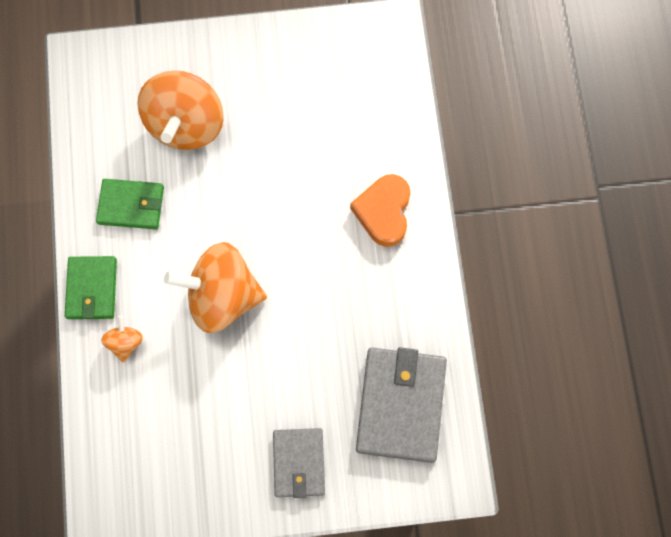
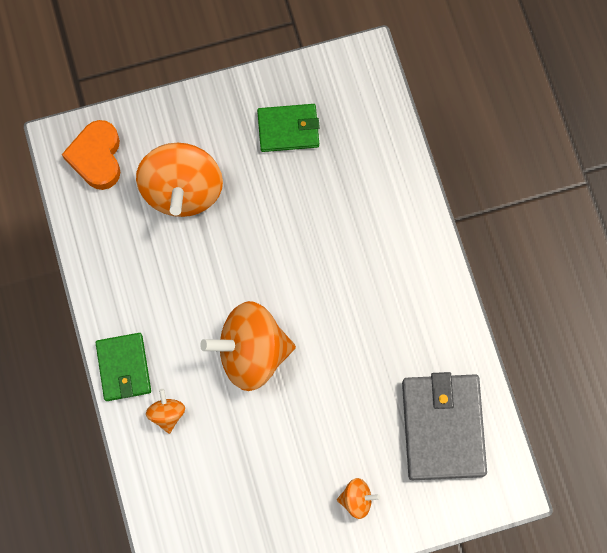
camera: 10 degrees left, 0 degrees up
green wallet [96,179,164,229] -> green wallet moved to [257,104,320,152]
grey wallet [273,428,325,498] -> orange spinning top [337,478,380,519]
orange heart [350,174,411,247] -> orange heart moved to [62,120,121,190]

